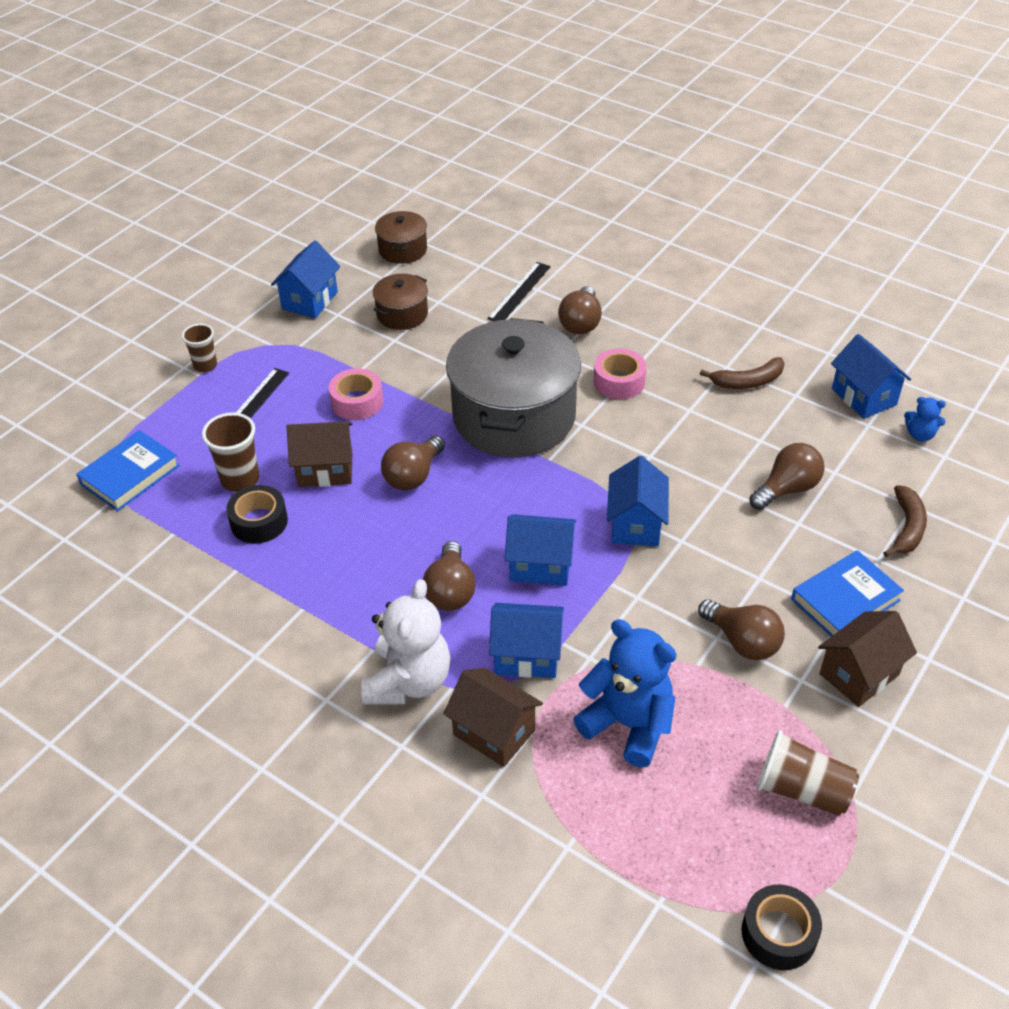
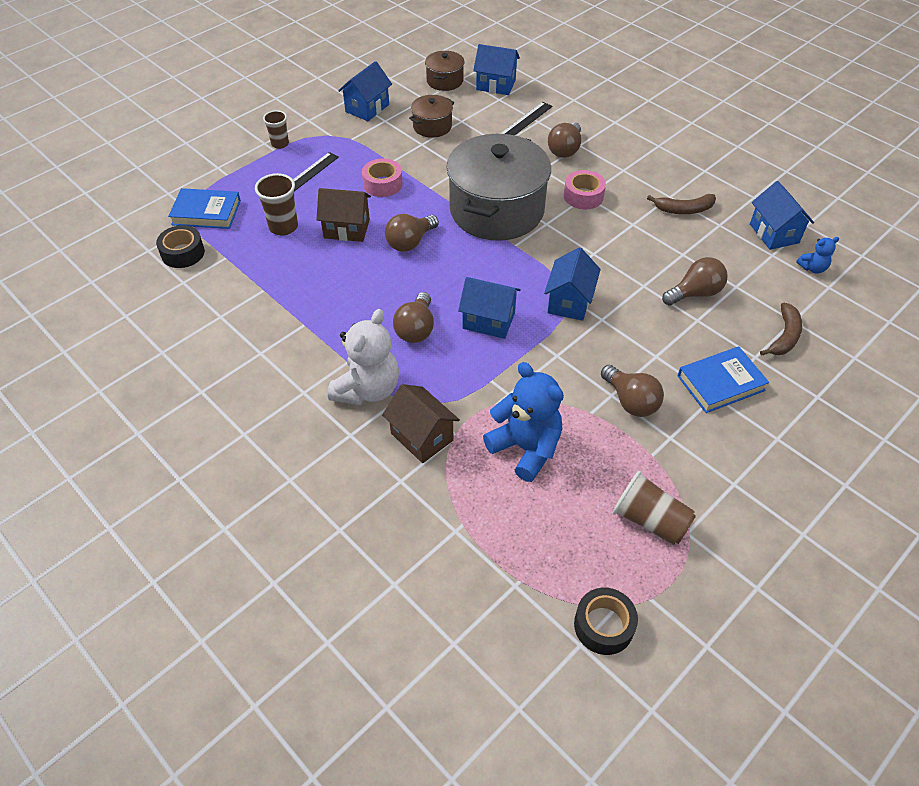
camera: 10 degrees right, 5 degrees up
blue book [76,430,180,511] -> blue book turned 45 degrees clockwise [168,188,241,229]
black tape [226,485,288,544] -> black tape moved to [156,225,205,268]
blue house [489,603,564,678] -> blue house moved to [473,44,520,95]
brown house [818,611,917,707] -> none
blue teddy bear [904,397,946,442] -> blue teddy bear turned 45 degrees counterclockwise [796,237,839,274]

